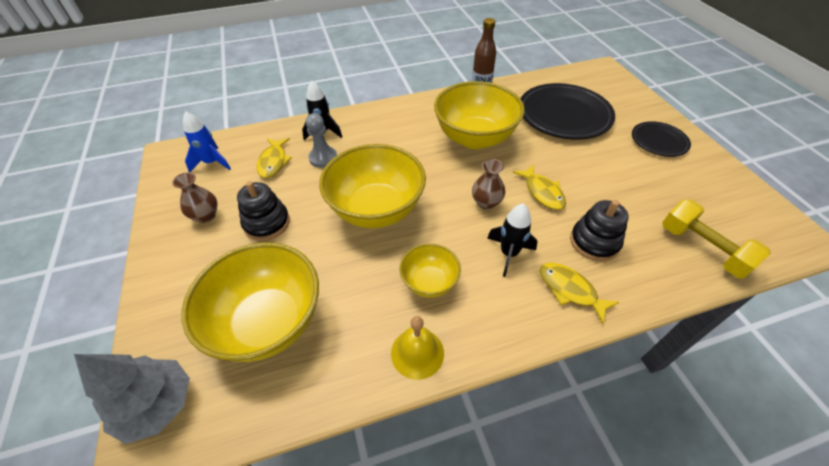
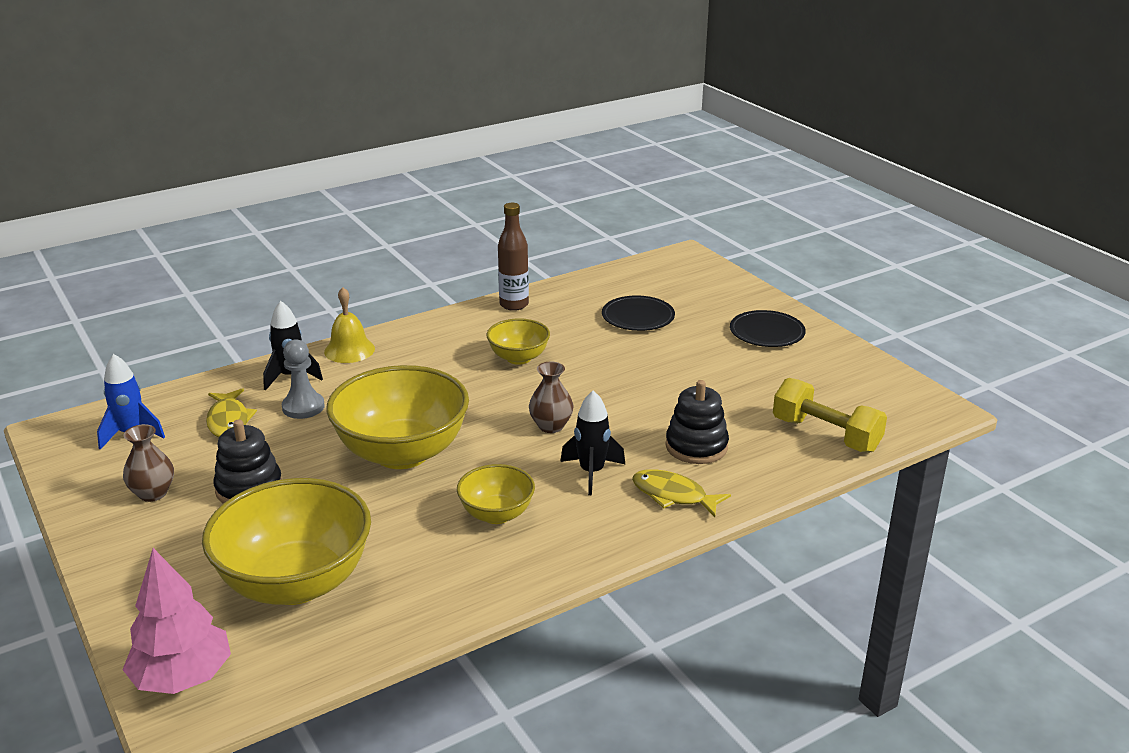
camera: 15 degrees left, 20 degrees down
grey tree [74,354,190,444] -> pink tree [122,548,231,694]
yellow bell [391,316,444,380] -> yellow bell moved to [324,287,375,363]
yellow bowl [434,81,525,149] -> yellow bowl [486,318,550,365], size x0.52
yellow fish [513,164,566,210] -> none
black plate [520,83,615,140] -> black plate [602,295,675,331], size x0.55

